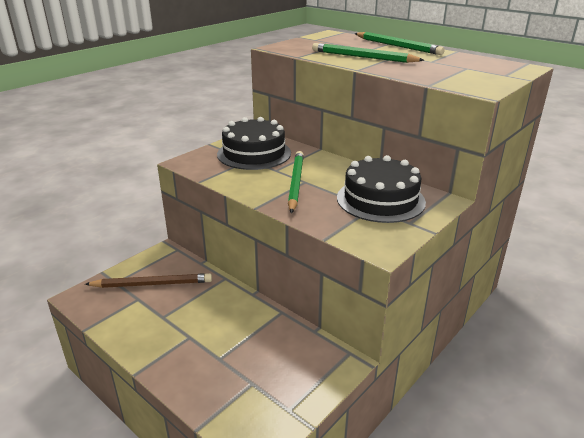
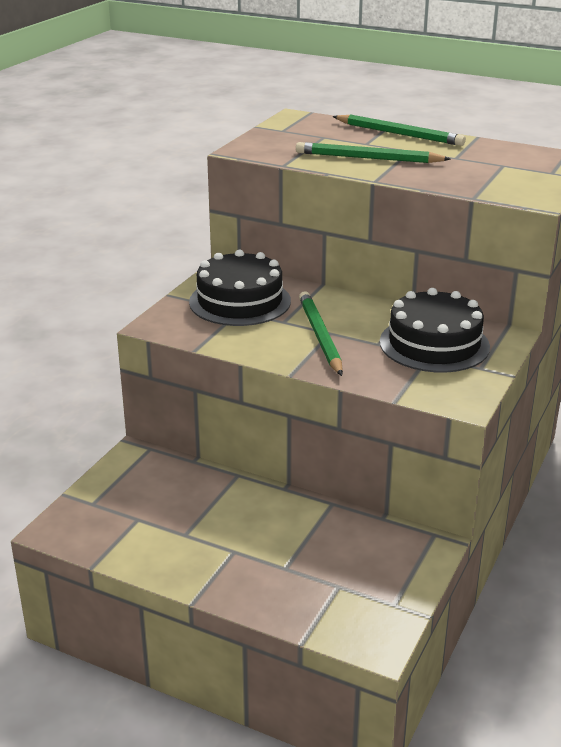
camera: 15 degrees left, 0 degrees up
brown pencil [85,273,212,288] -> none

